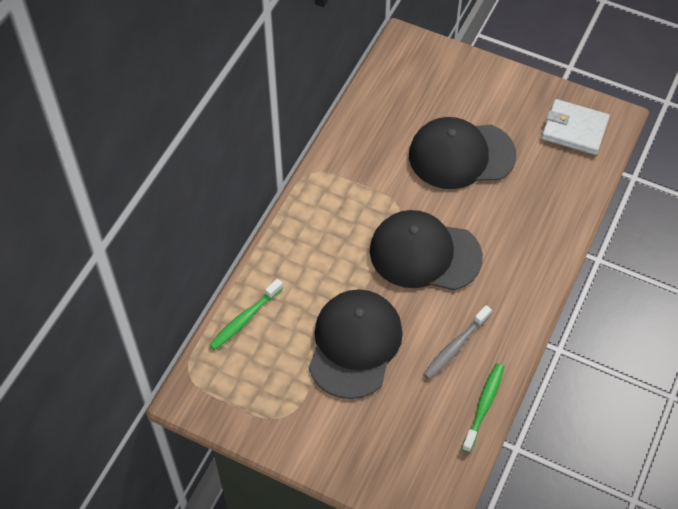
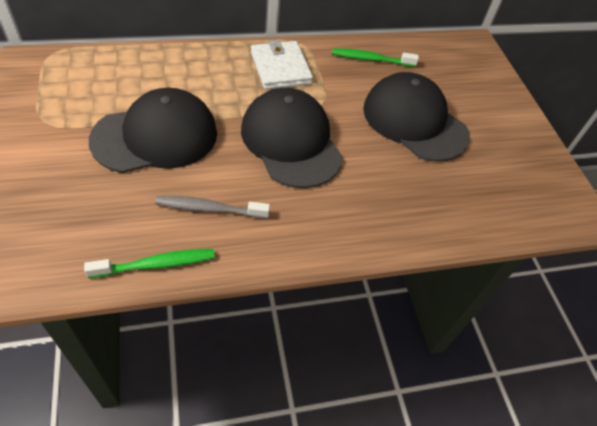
camera: 45 degrees right, 5 degrees down
green toothbrush [209,279,283,350] -> green toothbrush moved to [332,49,419,67]
white wallet [542,99,610,155] -> white wallet moved to [251,40,313,89]

